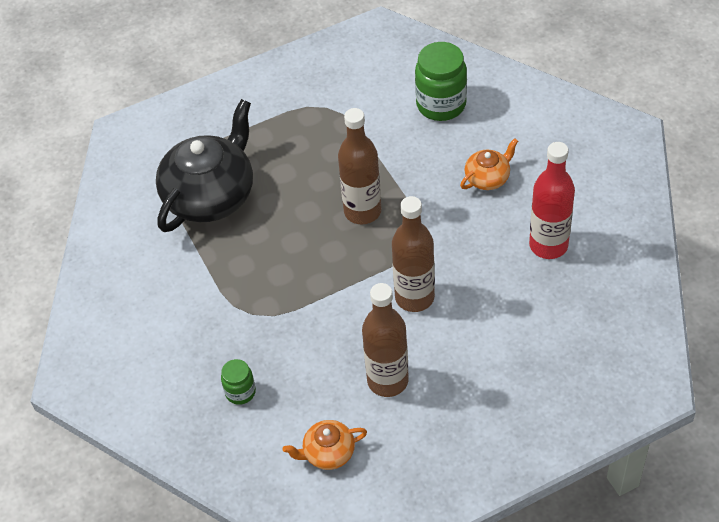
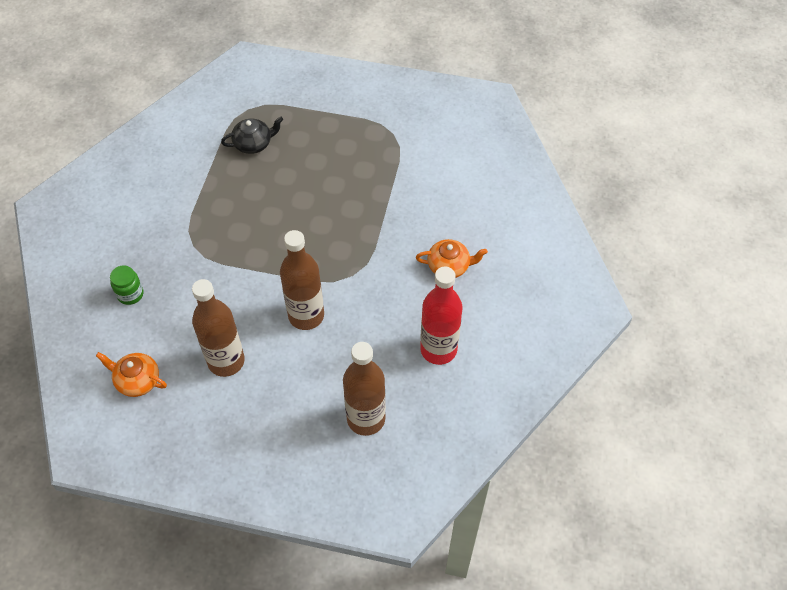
camera: 35 degrees right, 5 degrees up
black teapot [156,99,253,232] -> black teapot [221,116,283,154], size x0.47
brown bottle [338,108,381,224] -> brown bottle moved to [343,342,386,436]
green jar [415,42,467,121] -> none

